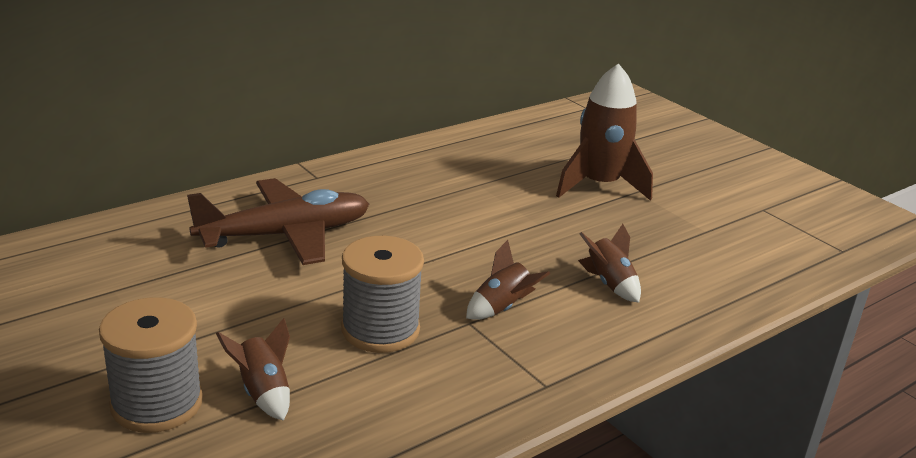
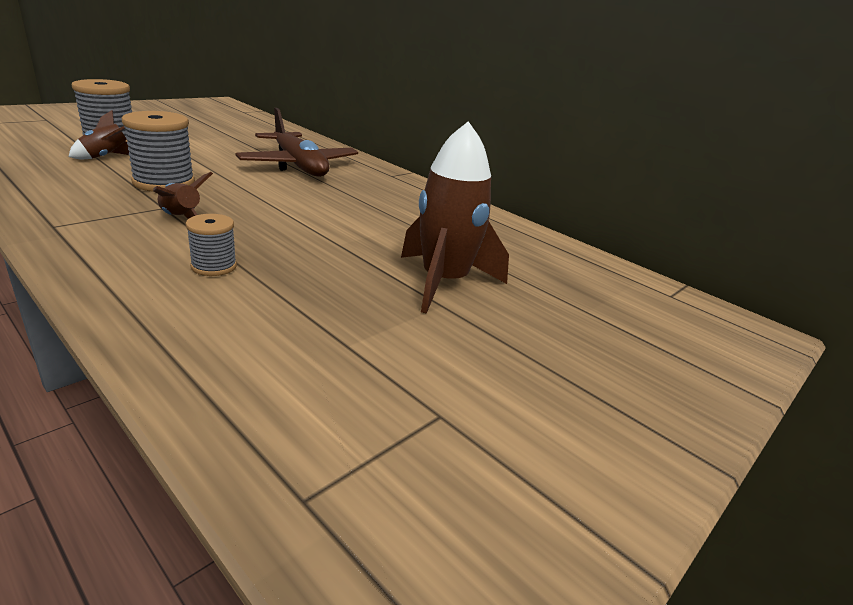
camera: 80 degrees right, 0 degrees up
brown rocket [578,224,641,303] -> grey spool [186,214,237,276]

